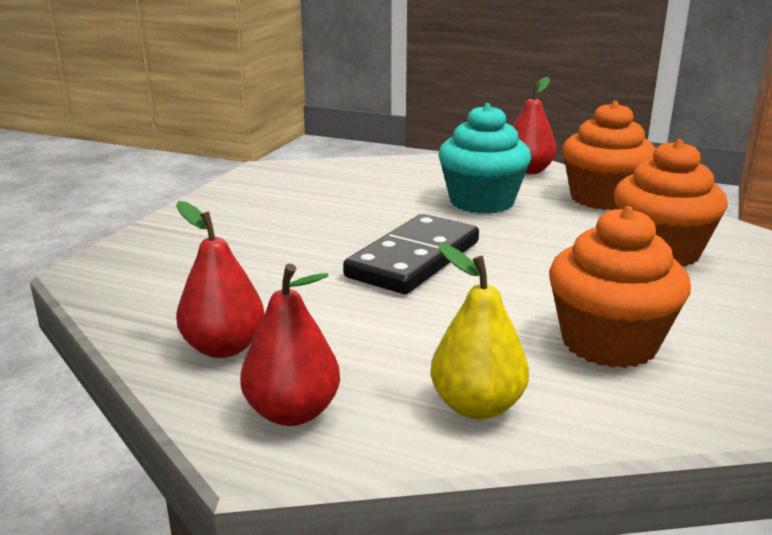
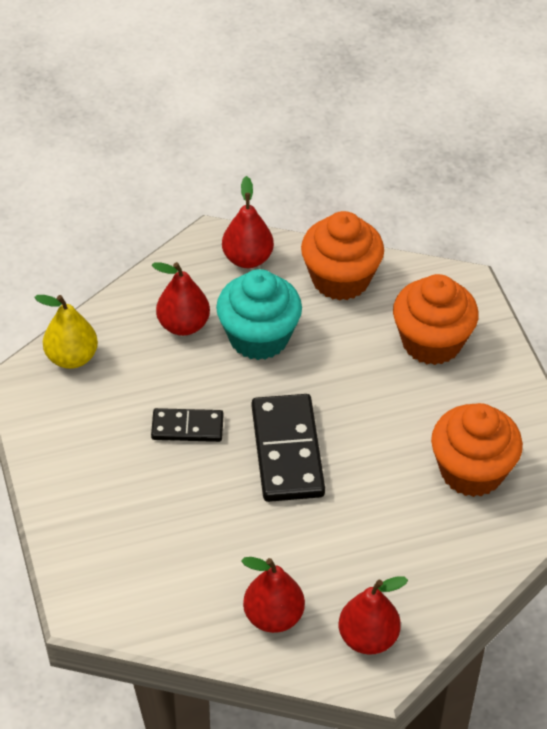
camera: 40 degrees left, 25 degrees up
yellow pear [431,243,529,419] -> yellow pear moved to [34,295,98,369]
none -> black domino [151,408,223,442]
none -> red pear [152,262,210,336]

